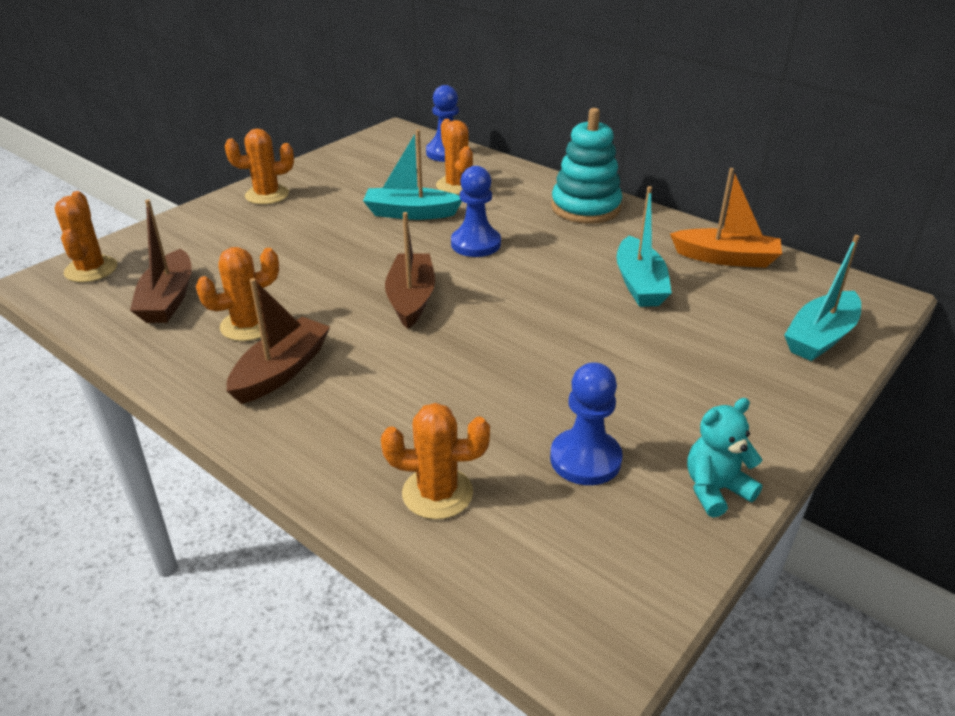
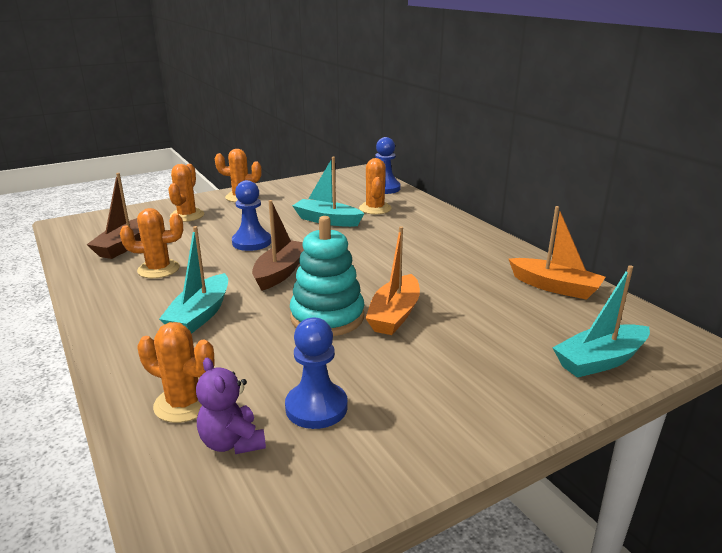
camera: 20 degrees right, 10 degrees down
orange cactus [55,191,117,282] -> orange cactus moved to [168,164,204,222]
brown boat [227,278,330,404] -> none
blue pawn [451,166,501,257] -> blue pawn moved to [232,180,271,251]
turquoise stacking toy [551,108,622,224] -> turquoise stacking toy moved to [290,216,365,336]
turquoise boat [616,186,672,307] -> turquoise boat moved to [159,226,228,334]
turquoise teddy bear [687,398,762,518] -> none
none -> purple teddy bear [196,357,266,454]
none -> orange boat [366,226,420,335]

